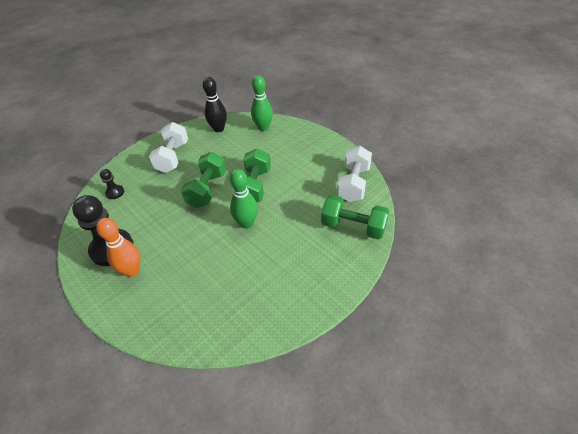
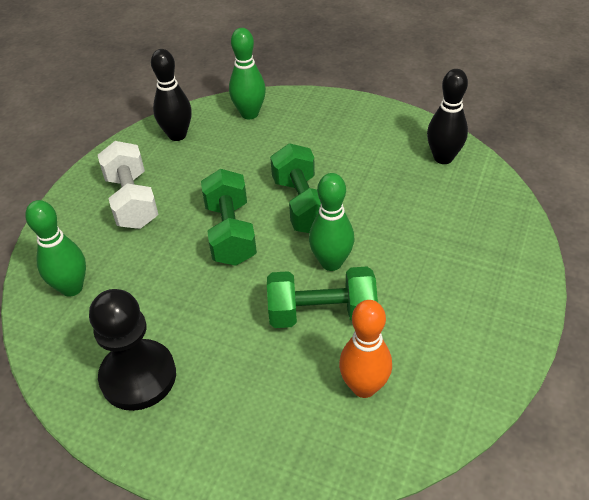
camera: 25 degrees left, 0 degrees up
orange bowling pin [96,218,140,277] -> orange bowling pin moved to [339,300,392,398]
black pawn [100,169,124,199] -> green bowling pin [25,200,86,297]
green dumbbell [321,195,389,240] -> green dumbbell moved to [267,267,378,328]
white dumbbell [337,146,372,202] -> black bowling pin [427,69,468,164]

